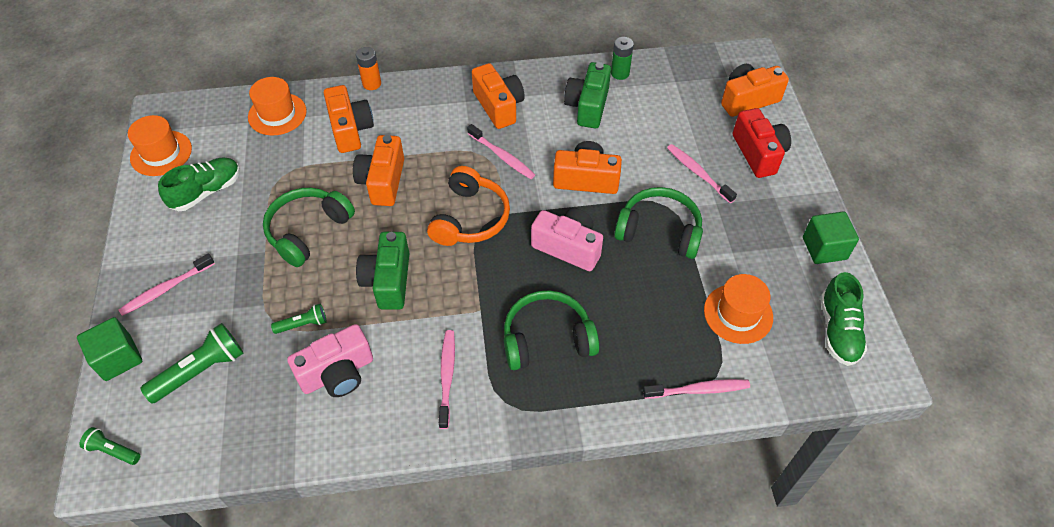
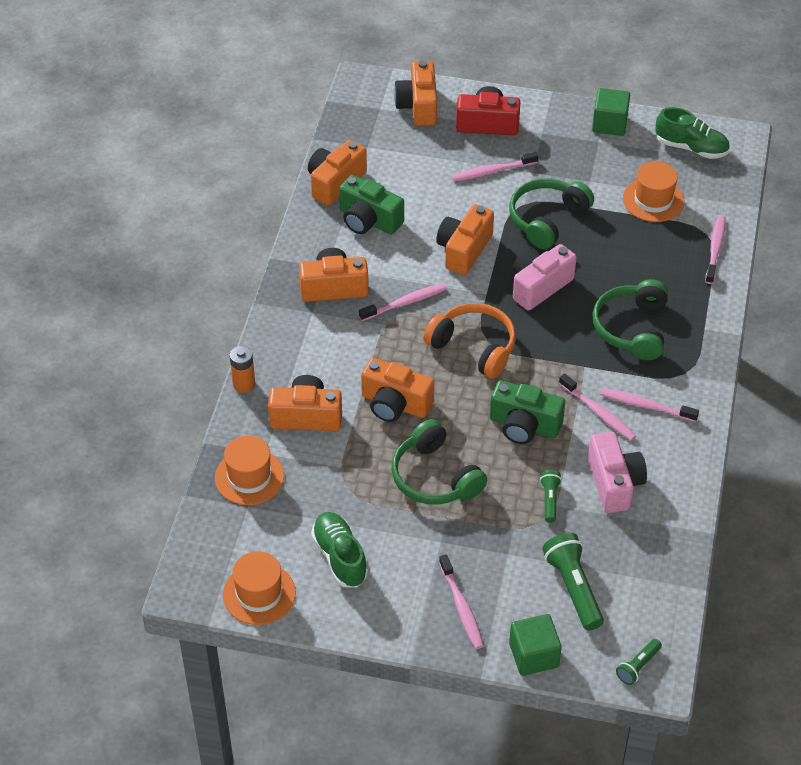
camera: 70 degrees left, 5 degrees down
green battery [611,37,634,80] -> orange camera [308,140,367,206]
none -> pink toothbrush [559,373,636,441]

